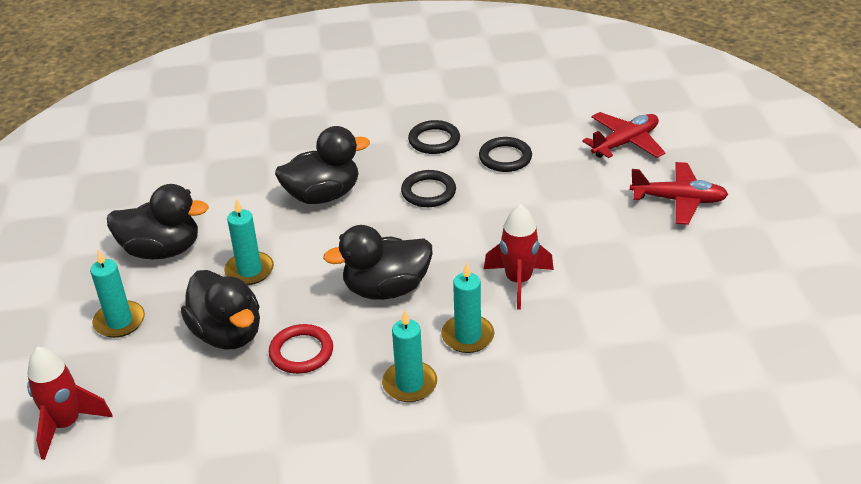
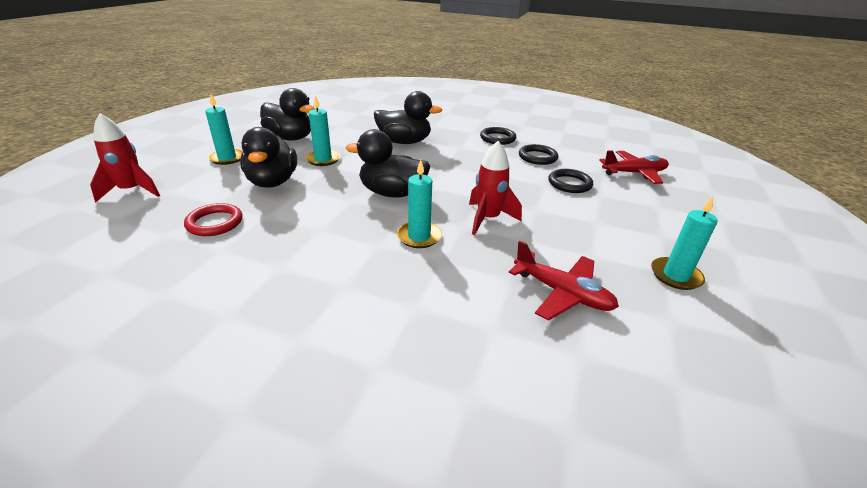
camera: 25 degrees right, 5 degrees down
red ring [269,324,333,374] -> red ring moved to [184,203,243,236]
turquoise candle [382,311,437,402] -> turquoise candle moved to [651,196,718,290]
black ring [401,170,456,207] -> black ring moved to [549,169,593,193]
red plane [630,162,728,225] -> red plane moved to [509,241,619,320]

